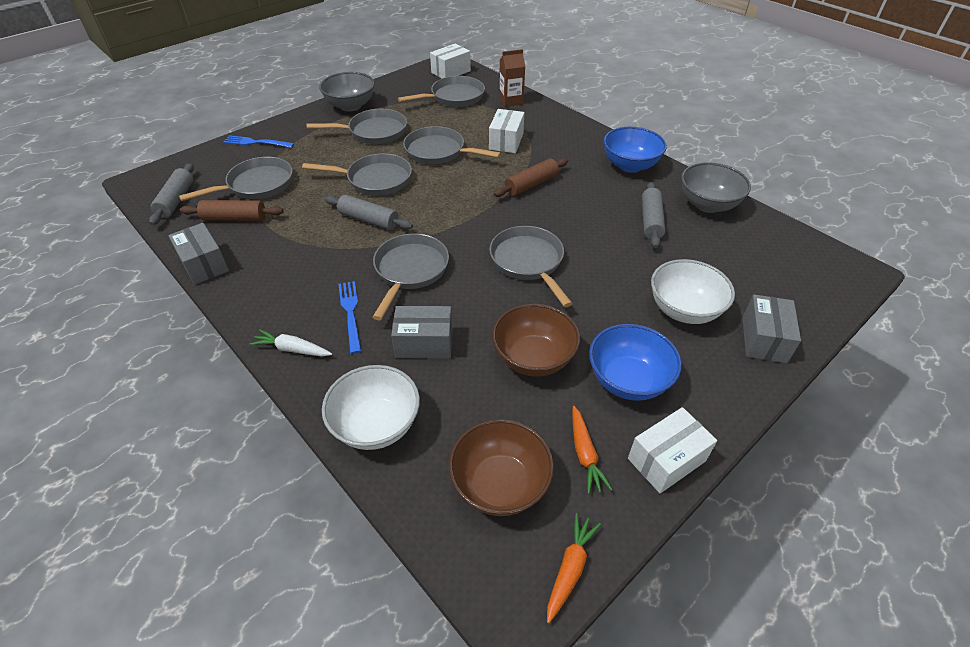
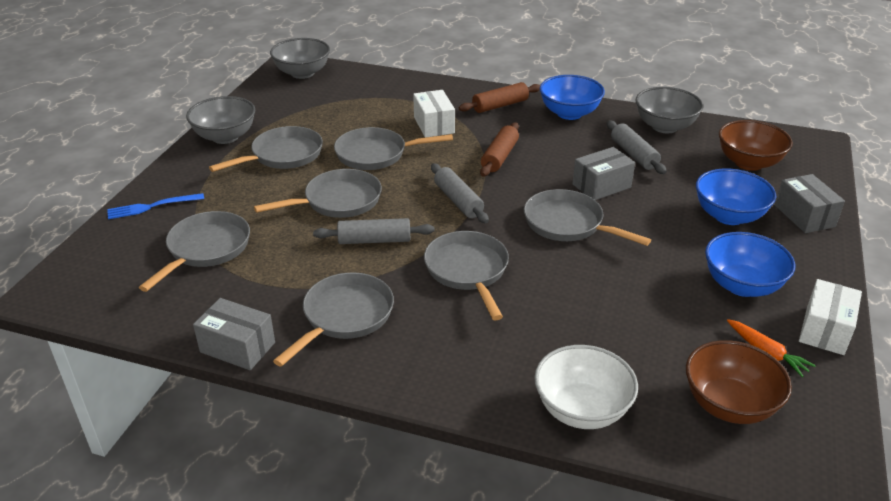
camera: 30 degrees left, 10 degrees down
grey rolling pin [149,163,194,225] -> grey rolling pin moved to [431,164,489,223]
brown rolling pin [180,200,284,221] -> brown rolling pin moved to [459,82,540,113]
white carrot [249,329,332,357] -> none
blue fork [338,281,361,354] -> none
grey box [391,306,453,359] -> grey box moved to [572,147,635,200]
grey pan [398,76,485,107] -> grey pan moved to [273,272,394,367]
white box [430,43,471,79] -> grey bowl [270,38,330,79]
brown bowl [492,304,580,377] -> brown bowl moved to [719,120,793,171]
brown carton [499,49,525,107] -> none
orange carrot [547,513,601,624] -> none
white bowl [651,259,735,324] -> blue bowl [696,169,776,225]

